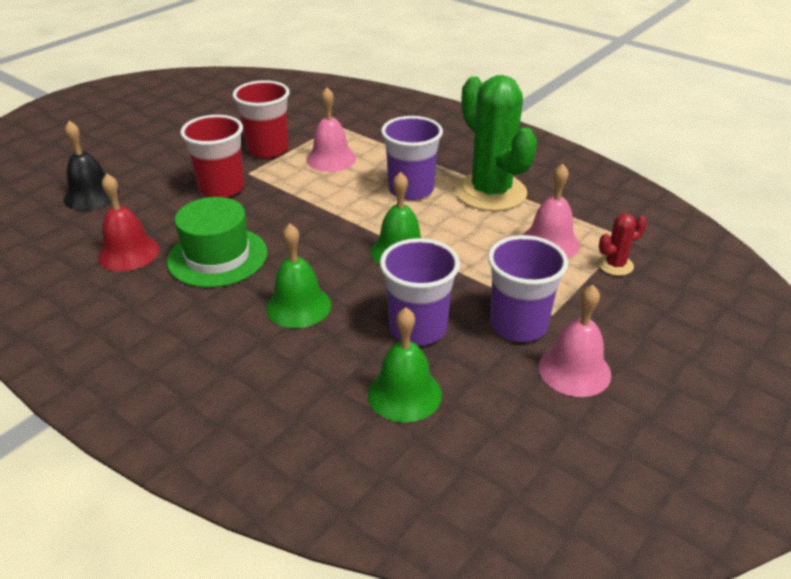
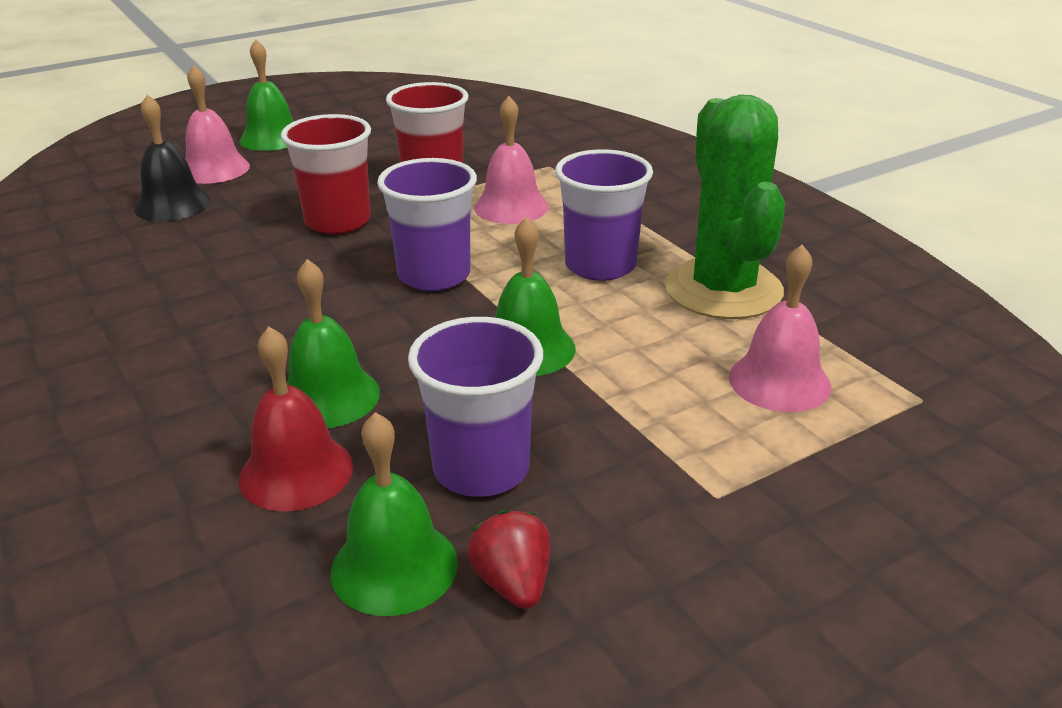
camera: 20 degrees right, 5 degrees down
red bell [98,174,160,271] -> red bell moved to [239,327,353,512]
green hat [167,197,267,288] -> none
purple cup [488,235,568,342] -> purple cup moved to [377,158,477,291]
pink bell [538,285,611,397] -> pink bell moved to [185,65,250,184]
red cactus [598,214,647,276] -> none
none -> green bell [240,40,294,151]
none -> red strawberry [467,510,550,609]

